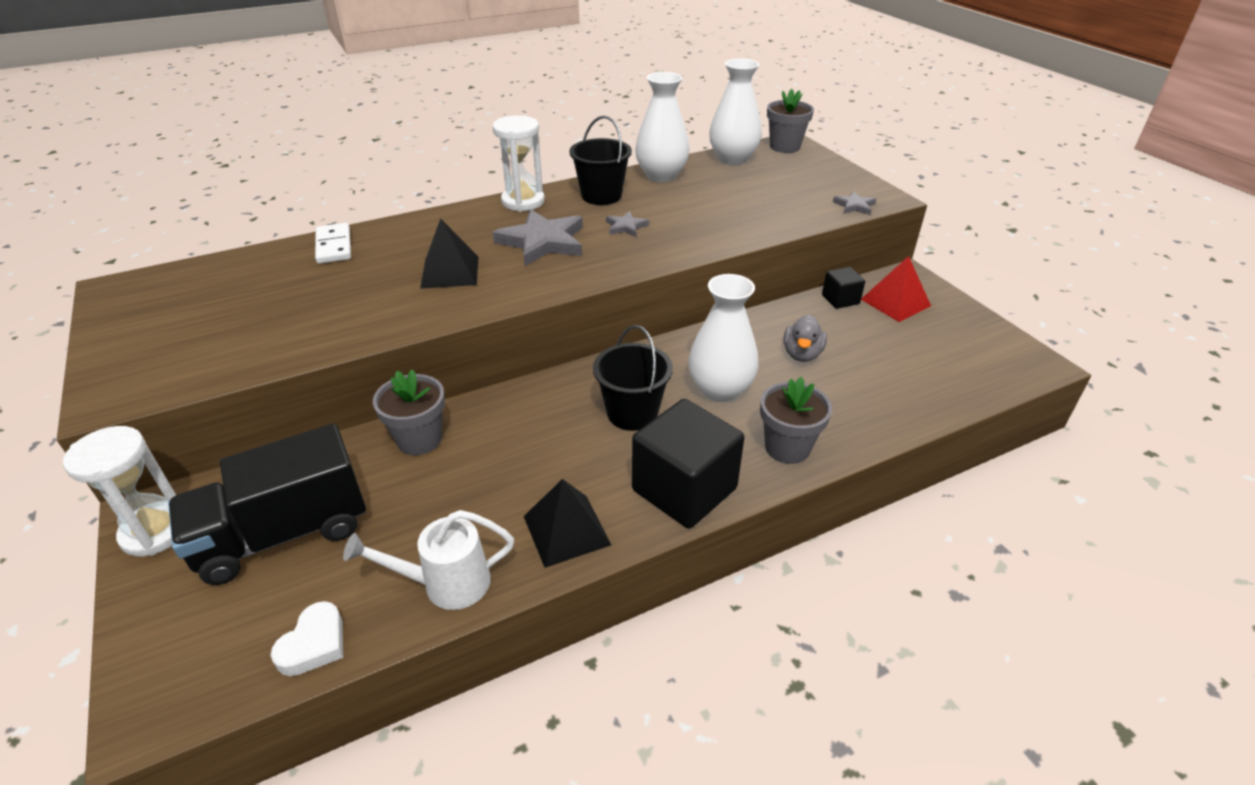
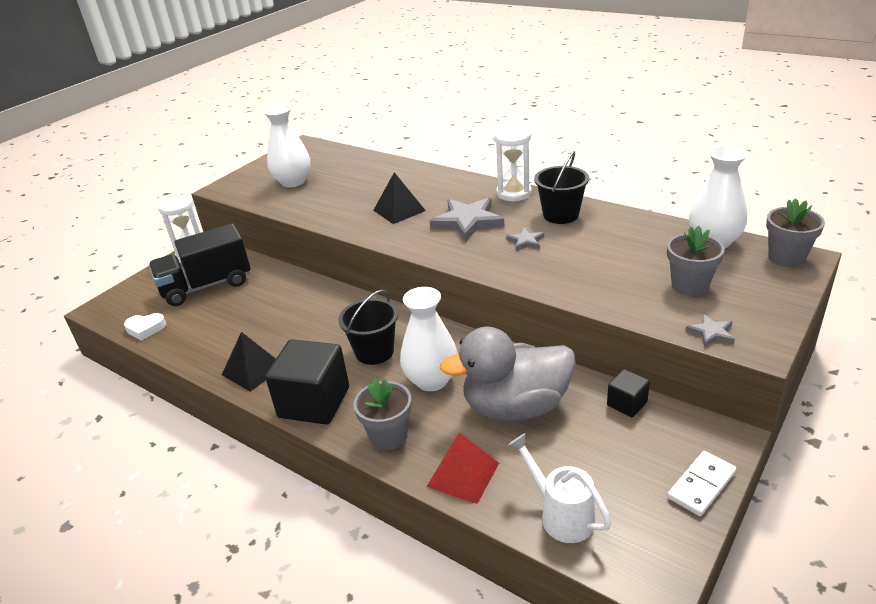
camera: 65 degrees right, 5 degrees down
black truck [168,424,366,585] -> black truck turned 60 degrees counterclockwise [149,224,251,306]
white domino [315,223,351,264] -> white domino moved to [667,451,736,516]
white watering can [343,510,514,610] -> white watering can moved to [508,433,612,543]
grey flower pot [373,369,445,455] -> grey flower pot moved to [667,226,725,296]
white vase [635,72,689,182] -> white vase moved to [263,105,311,187]
grey duck [783,315,827,362] -> grey duck [440,327,576,421], size x2.15
red pyramid [861,256,931,322] -> red pyramid moved to [426,432,499,504]

